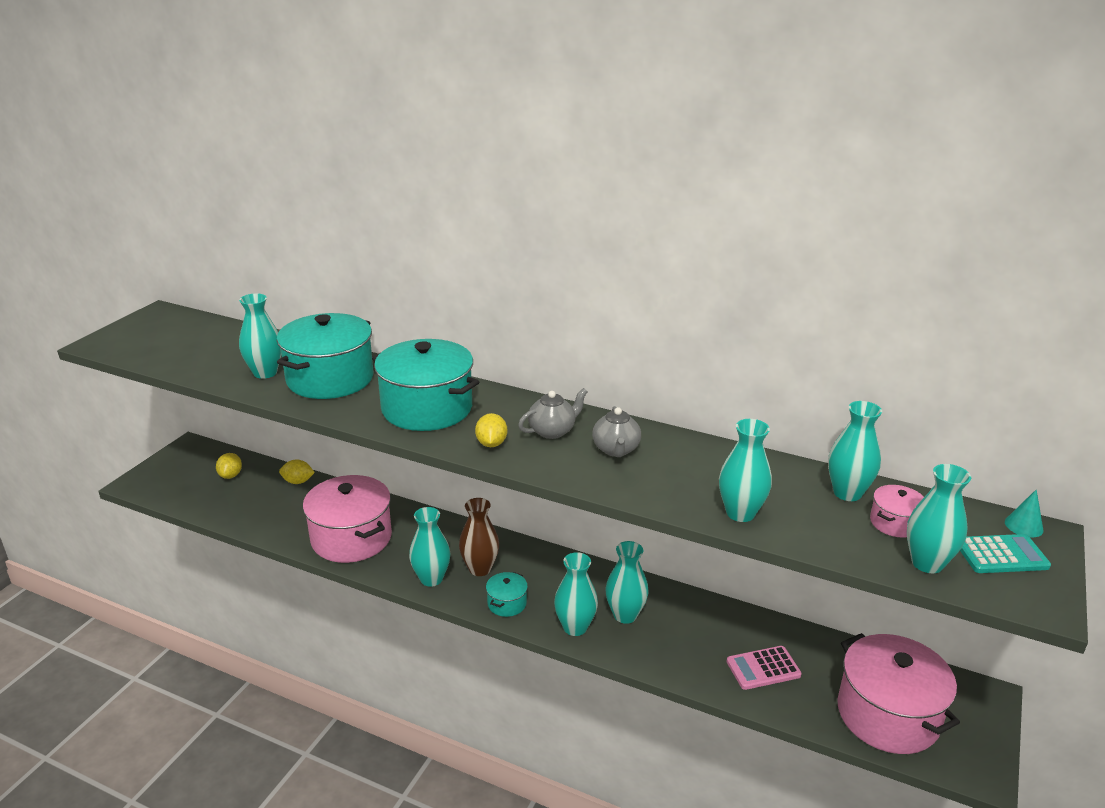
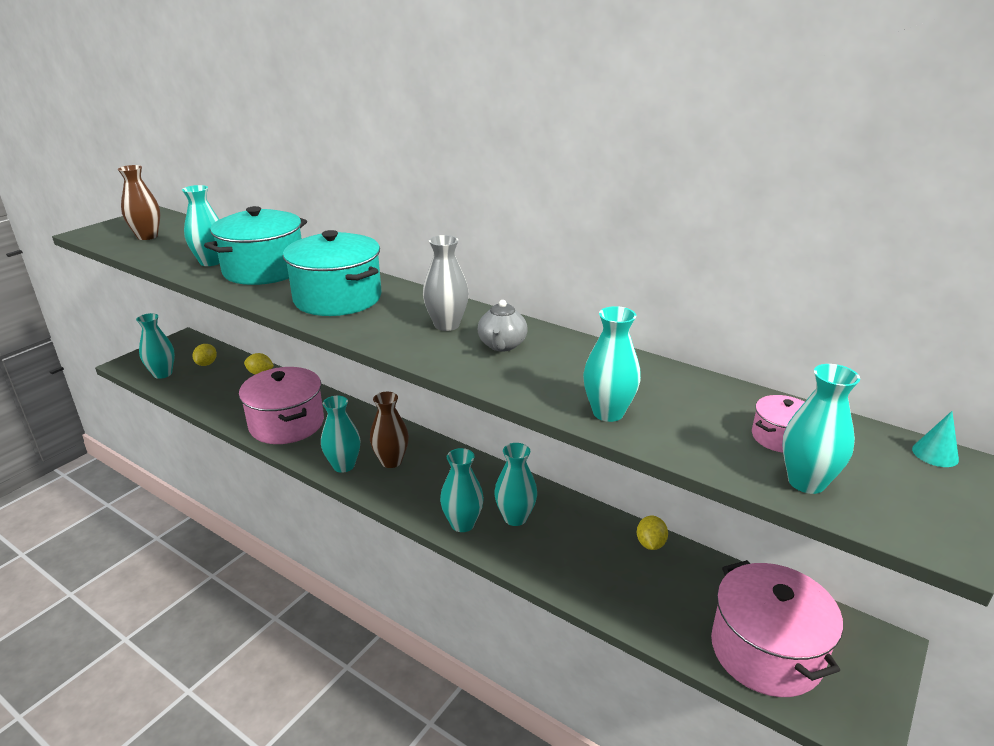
camera: 10 degrees right, 0 degrees up
yellow lemon [475,413,507,447] -> yellow lemon moved to [637,516,668,550]
turquoise pot [486,572,528,617] -> none
grey teapot [518,388,588,439] -> grey vase [423,235,469,331]
pink calculator [726,646,801,690] -> none
turquoise vase [828,401,882,501] -> turquoise vase moved to [136,313,175,379]
turquoise calculator [960,534,1051,573] -> none
none -> brown vase [118,165,160,240]

